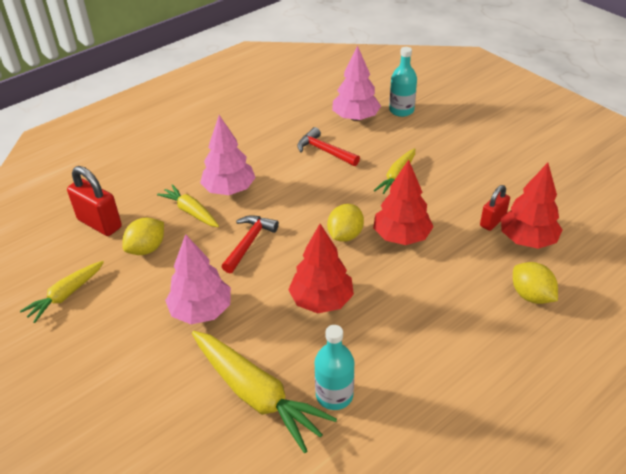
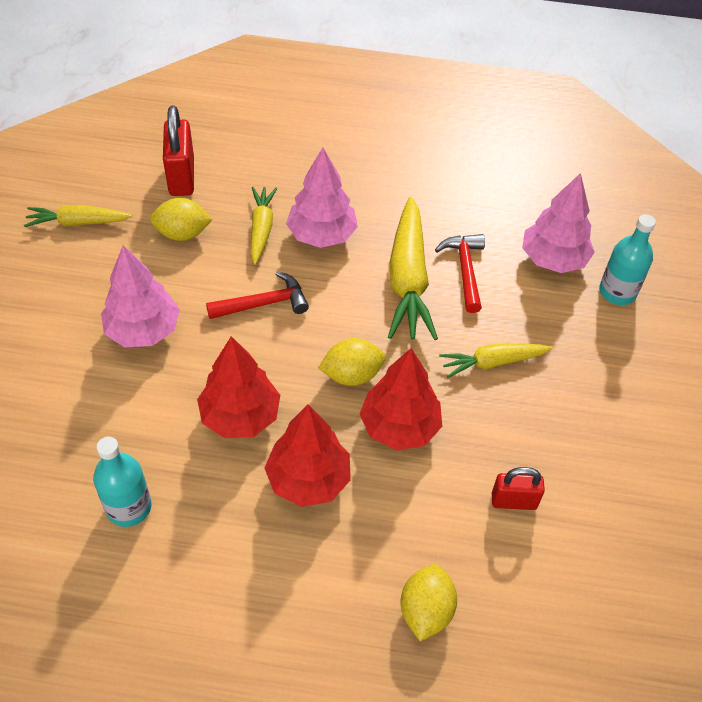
camera: 45 degrees right, 10 degrees up
yellow carrot [192,331,337,453] -> yellow carrot moved to [388,197,438,340]
red tree [501,163,563,249] -> red tree moved to [265,404,351,507]

